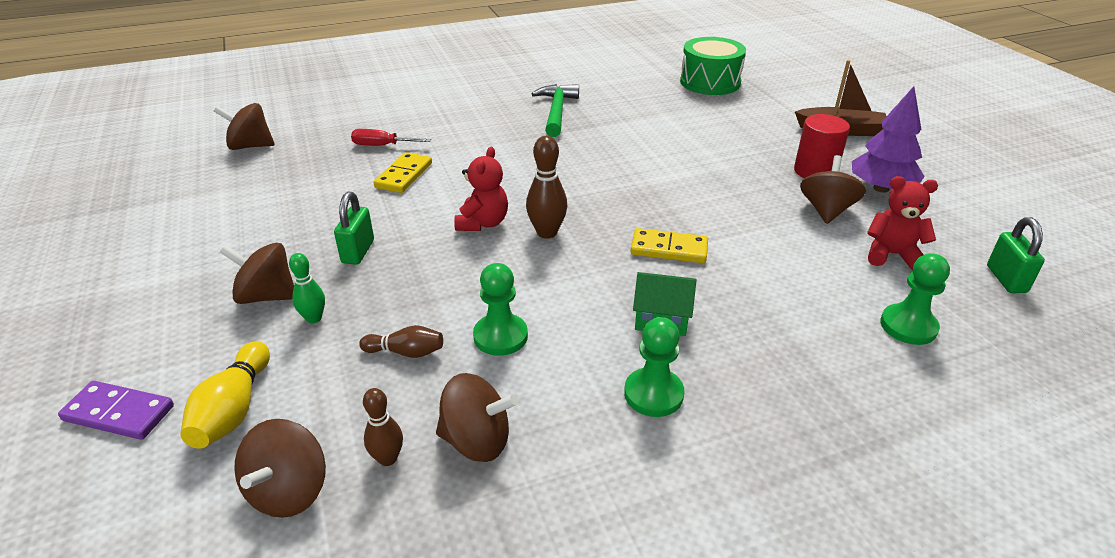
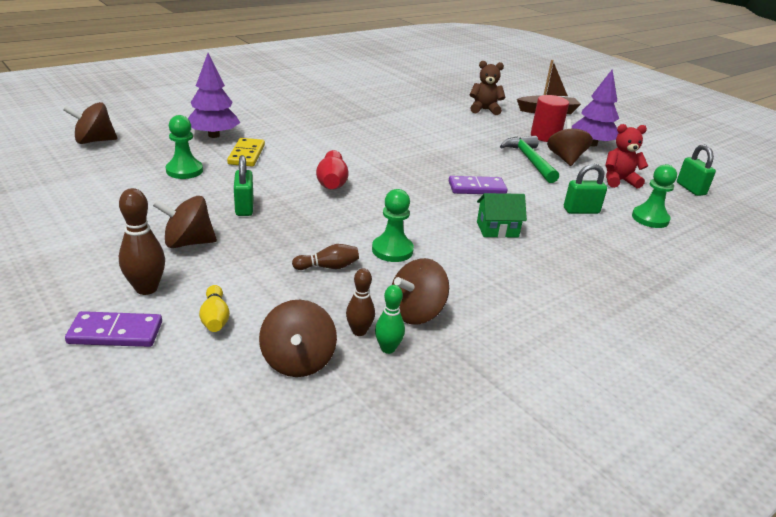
camera: 20 degrees left, 5 degrees down
yellow bowling pin [180,341,270,449] -> yellow bowling pin [199,285,230,332], size x0.64
green bowling pin [289,253,325,323] -> green bowling pin moved to [375,285,405,354]
red screwdriver [351,129,431,146] -> purple tree [188,53,240,138]
brown spinning top [436,373,518,462] -> brown spinning top turned 150 degrees clockwise [392,258,449,325]
red teddy bear [454,147,508,231] -> red bowling pin [316,150,349,190]
brown bowling pin [526,136,567,239] -> brown bowling pin moved to [119,188,165,295]
green hammer [532,84,579,137] -> green hammer moved to [500,136,559,183]
green pawn [624,317,684,417] -> green pawn moved to [166,115,203,179]
yellow domino [631,228,708,263] -> purple domino [449,176,507,194]
green drum [680,37,746,95] -> none
none -> brown teddy bear [470,61,506,115]
none -> green padlock [564,164,607,214]

